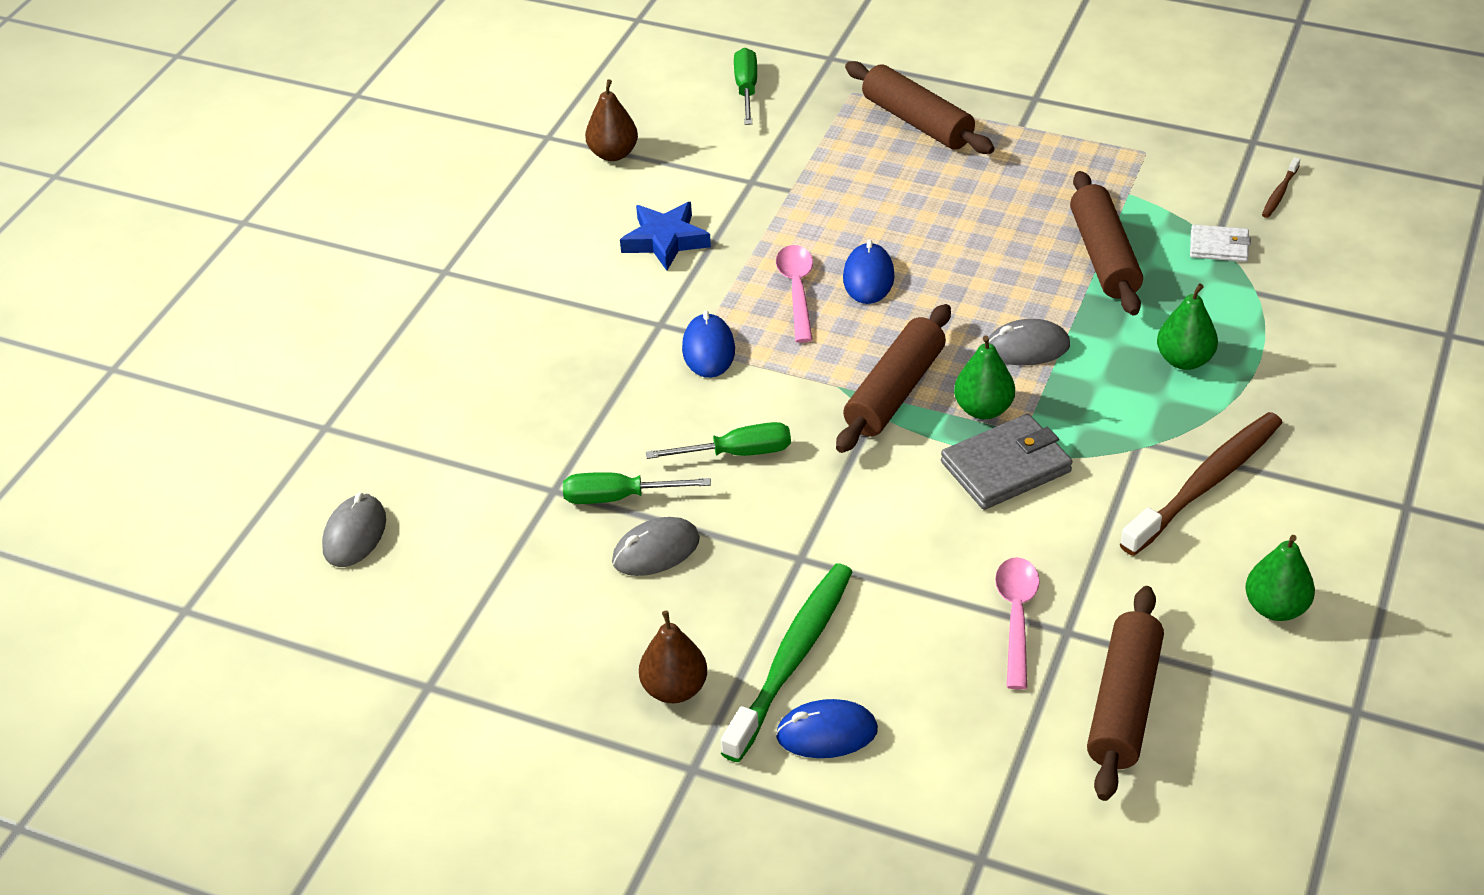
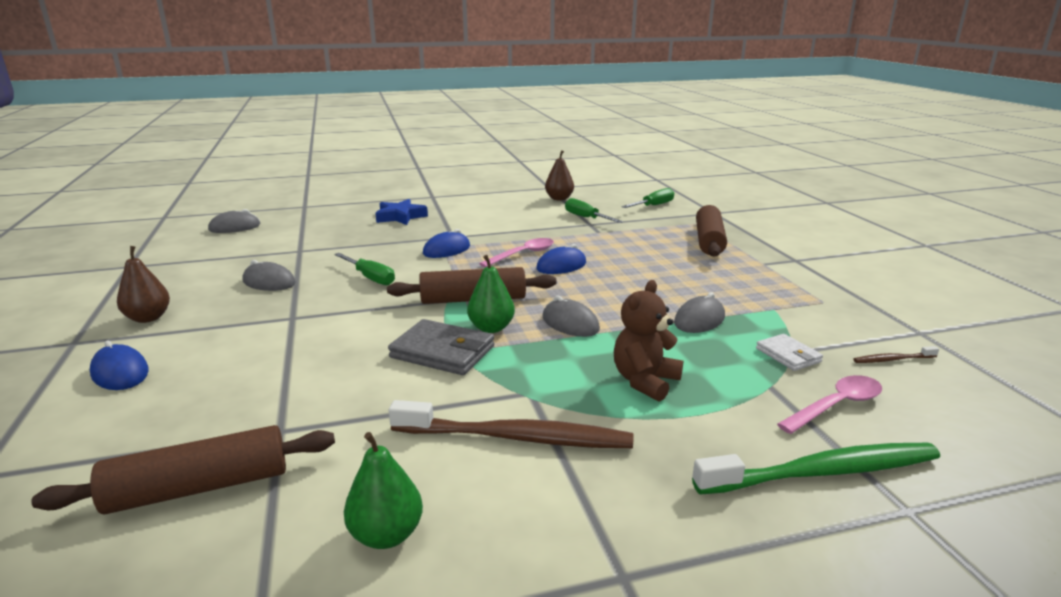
camera: 50 degrees right, 20 degrees down
green screwdriver [563,472,711,504] -> green screwdriver moved to [565,198,623,223]
blue star [620,202,711,271] -> blue star moved to [375,199,428,225]
green toothbrush [721,564,853,762] -> green toothbrush moved to [692,443,940,495]
pink spoon [995,557,1040,690] -> pink spoon moved to [777,375,882,434]
brown rolling pin [1070,171,1143,315] -> grey mouse [674,292,725,333]
green pear [1157,284,1218,370] -> brown teddy bear [614,280,683,402]

